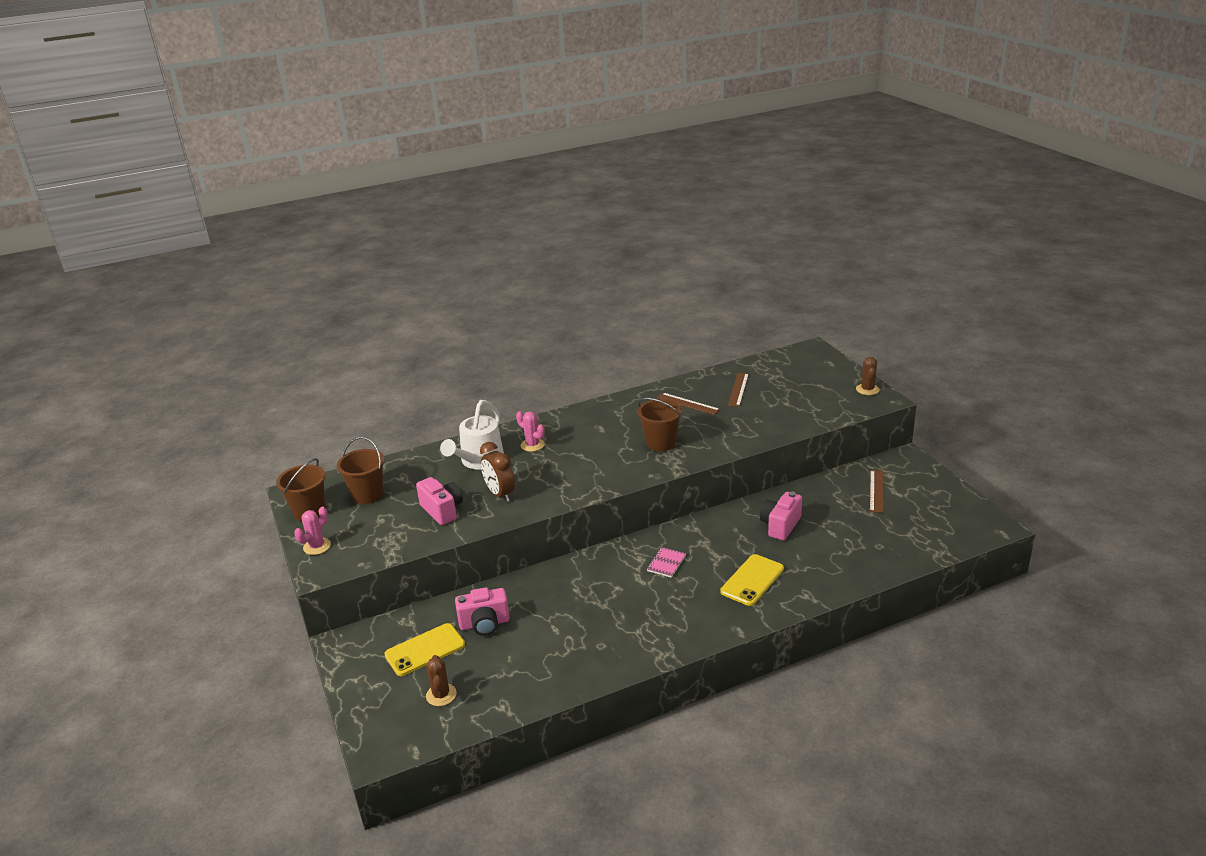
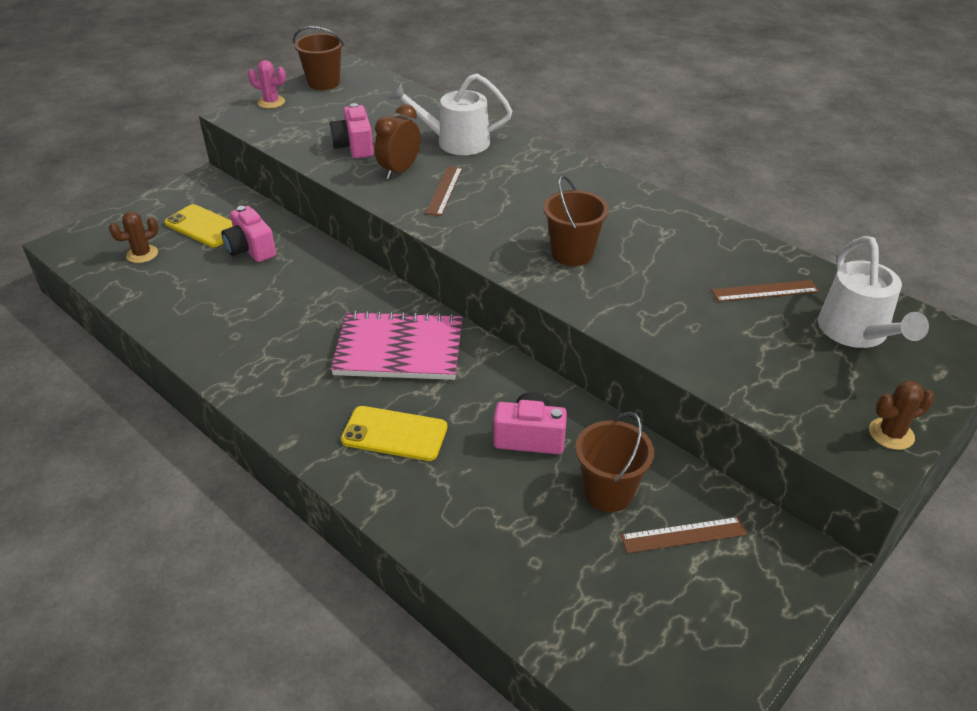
camera: 65 degrees right, 10 degrees up
brown bucket [337,437,385,504] -> brown bucket moved to [575,412,654,512]
pink camera [416,477,463,525] -> pink camera turned 135 degrees clockwise [330,103,374,158]
pink cactus [516,411,545,452] -> none
pink notebook [647,547,686,578] -> pink notebook [331,311,462,380], size x2.44
brown ruler [657,393,720,415] -> brown ruler moved to [425,166,463,216]
none -> white watering can [818,236,929,348]

